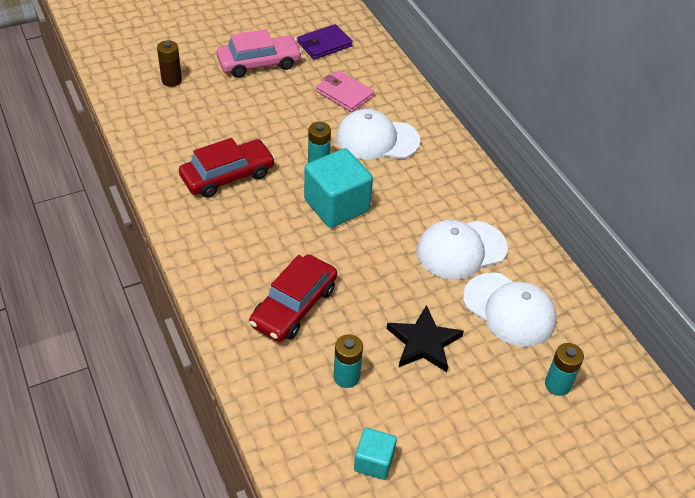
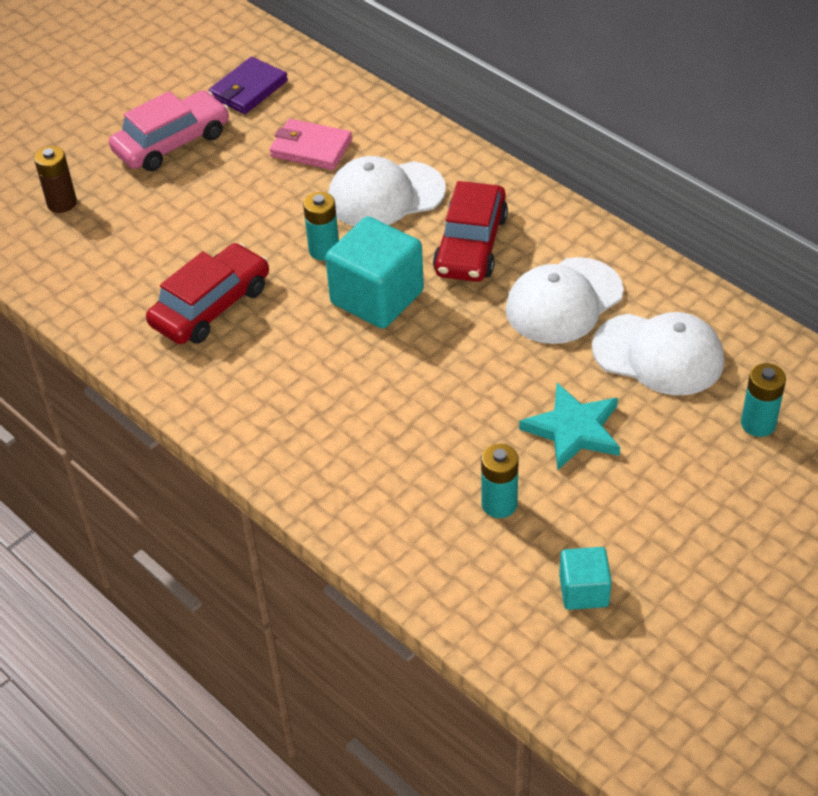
camera: 15 degrees left, 0 degrees up
red car [249,255,337,342] -> red car moved to [433,181,508,282]
black star [387,305,464,372] -> turquoise star [519,383,620,470]

